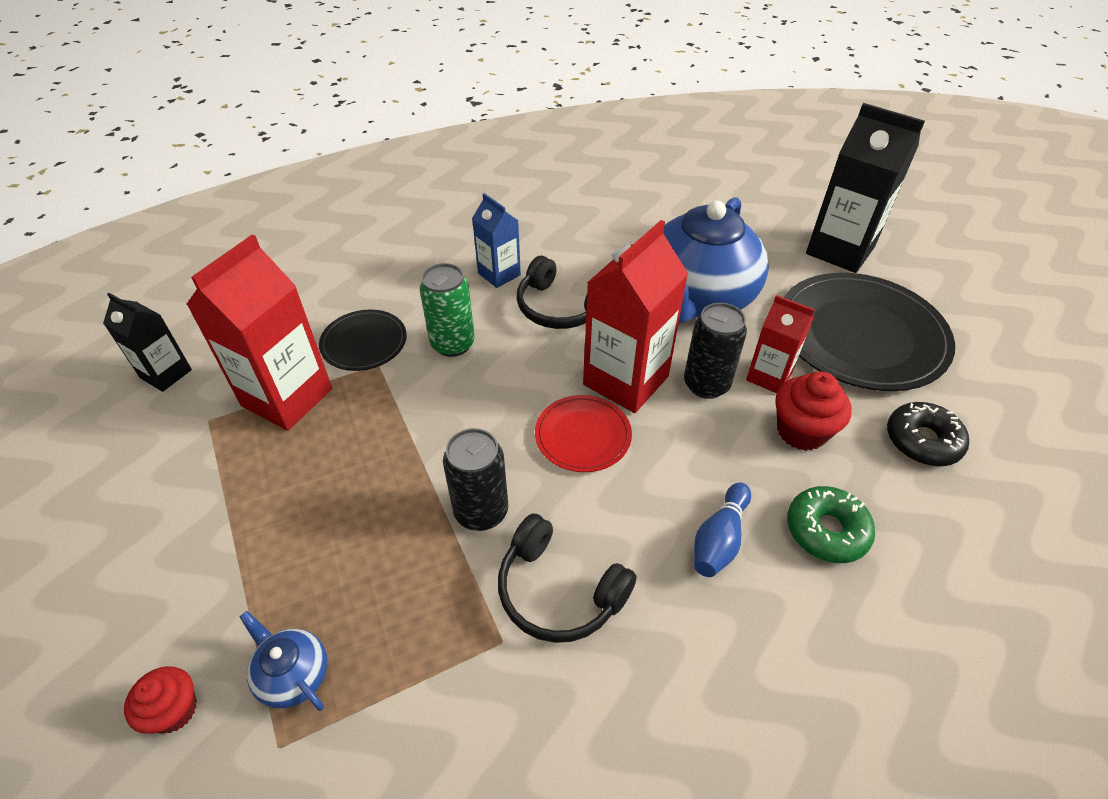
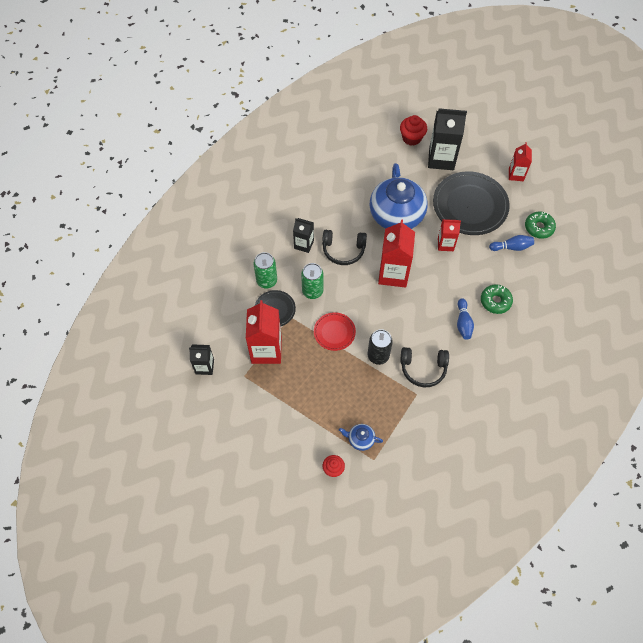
camera: 30 degrees left, 15 degrees up
blue carton [472,193,521,288] -> black carton [293,218,314,253]
red plate [535,395,632,472] -> red plate moved to [314,312,356,351]
black can [684,303,747,399] -> none
red cupcake [775,371,852,451] -> red cupcake moved to [400,115,427,146]
black donut [887,402,969,466] -> blue bowling pin [489,235,534,251]
none -> green can [254,252,277,288]
none -> red carton [509,142,532,181]
none -> green donut [525,211,556,239]

